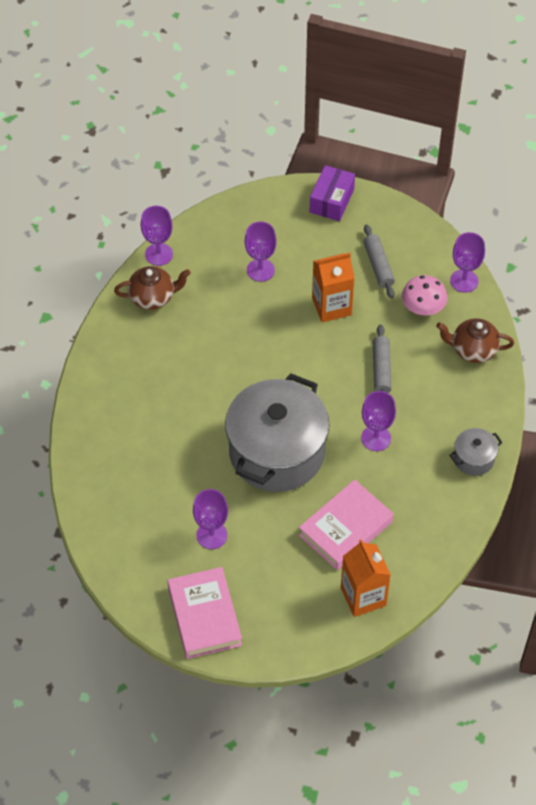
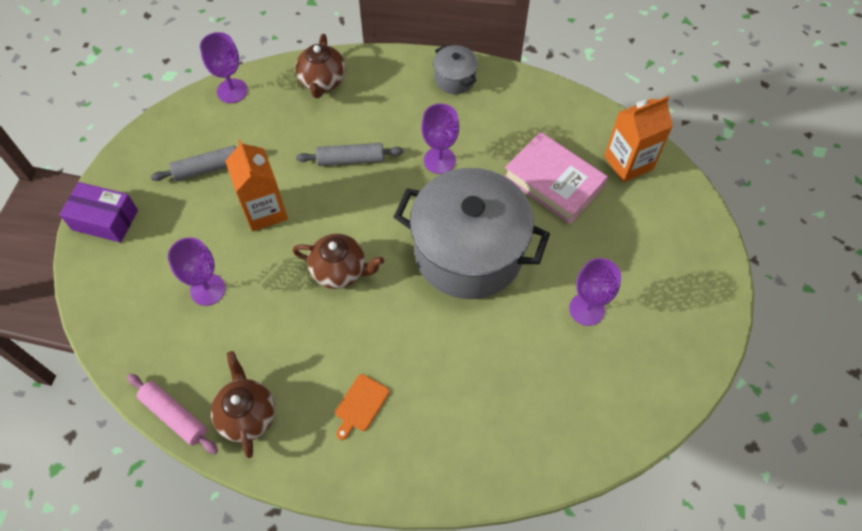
camera: 95 degrees left, 5 degrees up
purple goblet [141,206,173,266] -> pink rolling pin [127,374,218,454]
pink book [167,567,242,659] -> none
pink mushroom [402,275,447,315] -> none
none -> brown teapot [293,234,384,289]
none -> orange cutting board [335,374,390,440]

